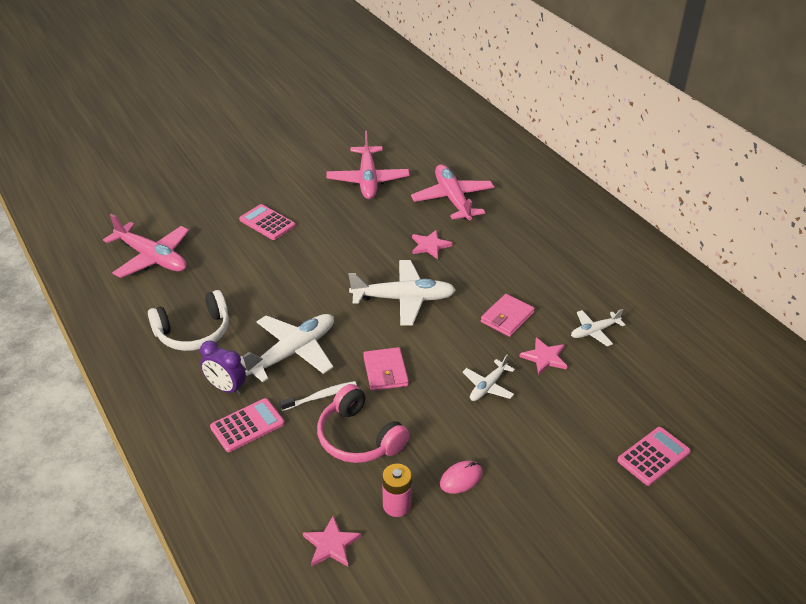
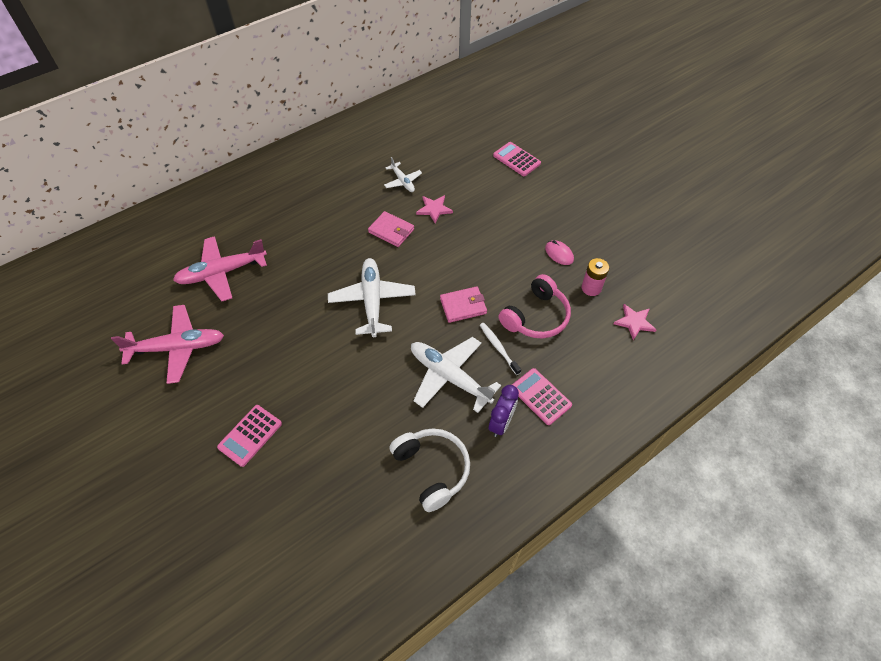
camera: 95 degrees left, 15 degrees up
pink plane [103,214,189,278] -> none
pink star [412,230,453,259] -> none
white plane [463,354,515,401] -> none

